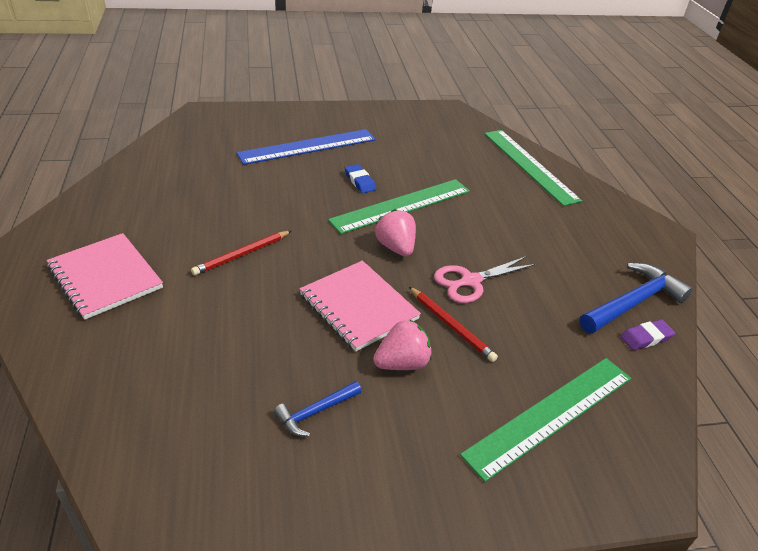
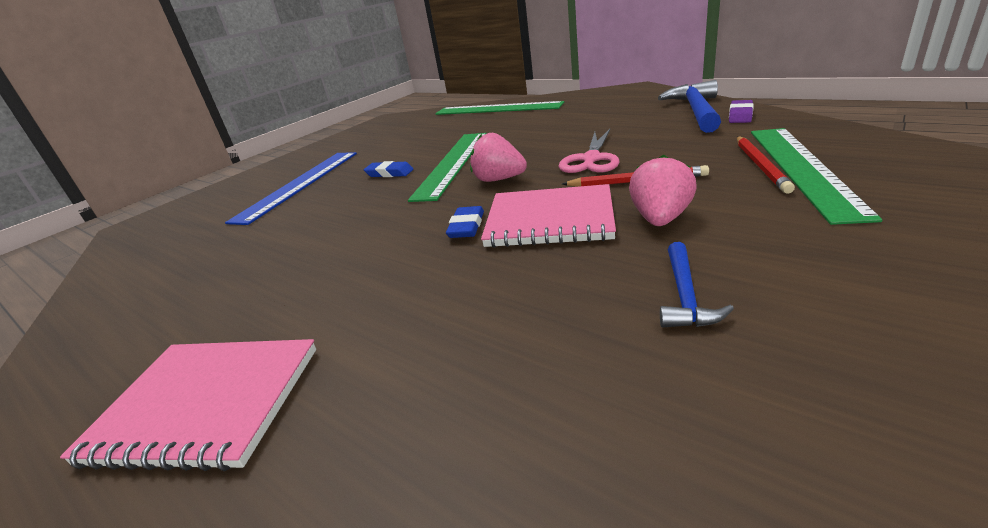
camera: 35 degrees left, 10 degrees down
red pencil [191,231,291,275] -> red pencil moved to [737,136,795,194]
none -> blue eraser [446,206,484,238]

